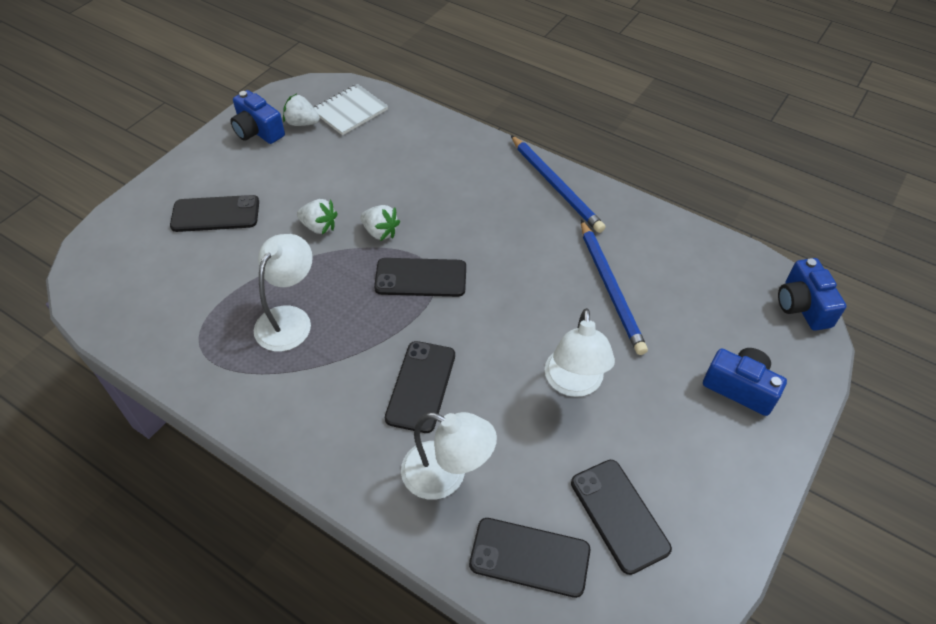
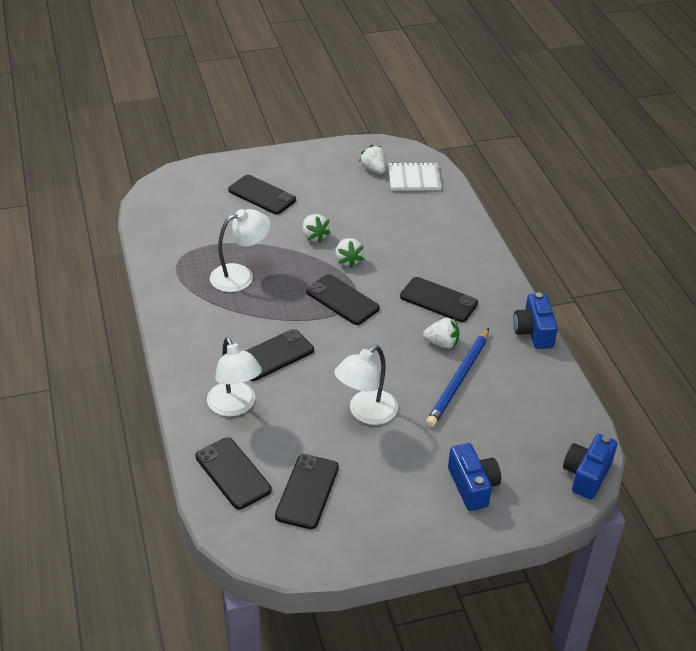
camera: 40 degrees right, 10 degrees down
blue camera [230,90,285,144] -> blue camera moved to [513,292,558,349]
blue pencil [511,135,605,233] -> none
none -> black phone [400,277,478,322]
none -> white strawberry [423,317,459,348]

